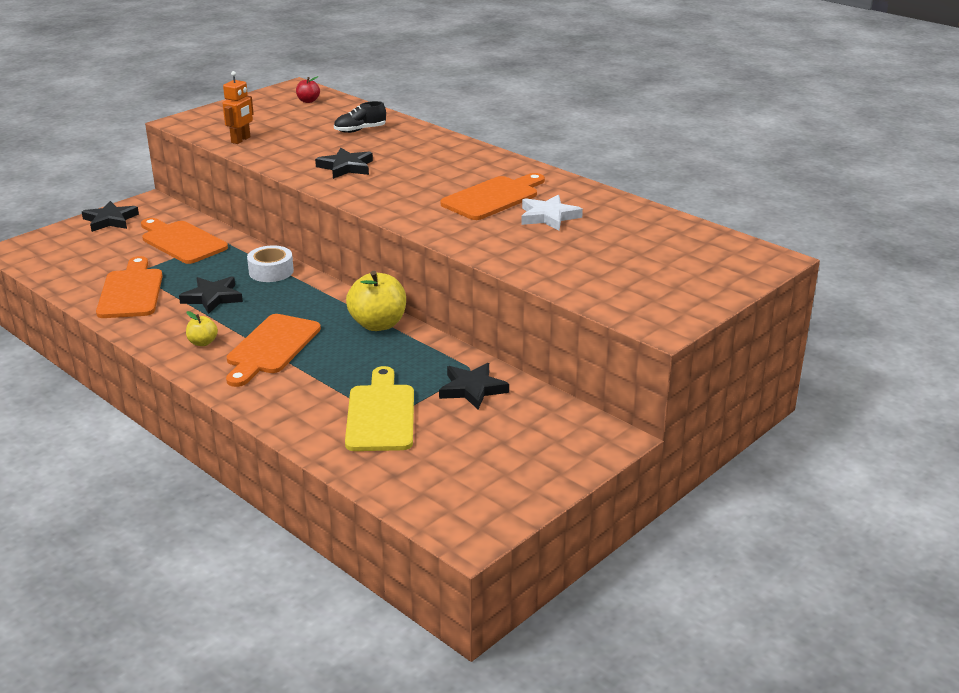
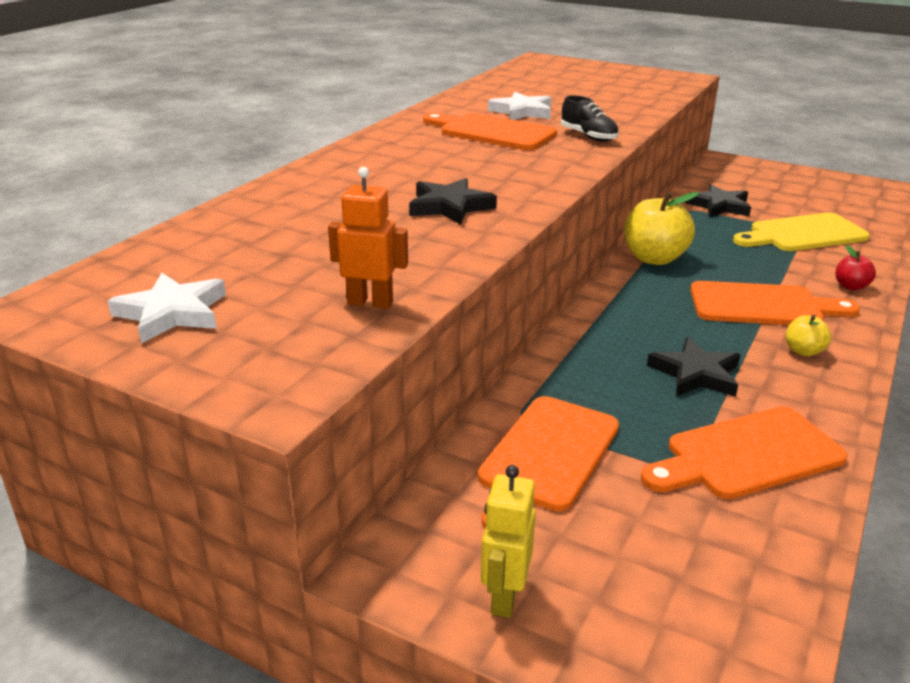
camera: 105 degrees left, 0 degrees up
black star [82,201,139,232] -> yellow robot [481,465,536,618]
white tape [247,245,294,282] -> none
red apple [296,76,320,103] -> red apple moved to [836,245,876,291]
black shoe [334,101,386,133] -> black shoe moved to [561,95,619,141]
none -> white star [108,272,226,344]

